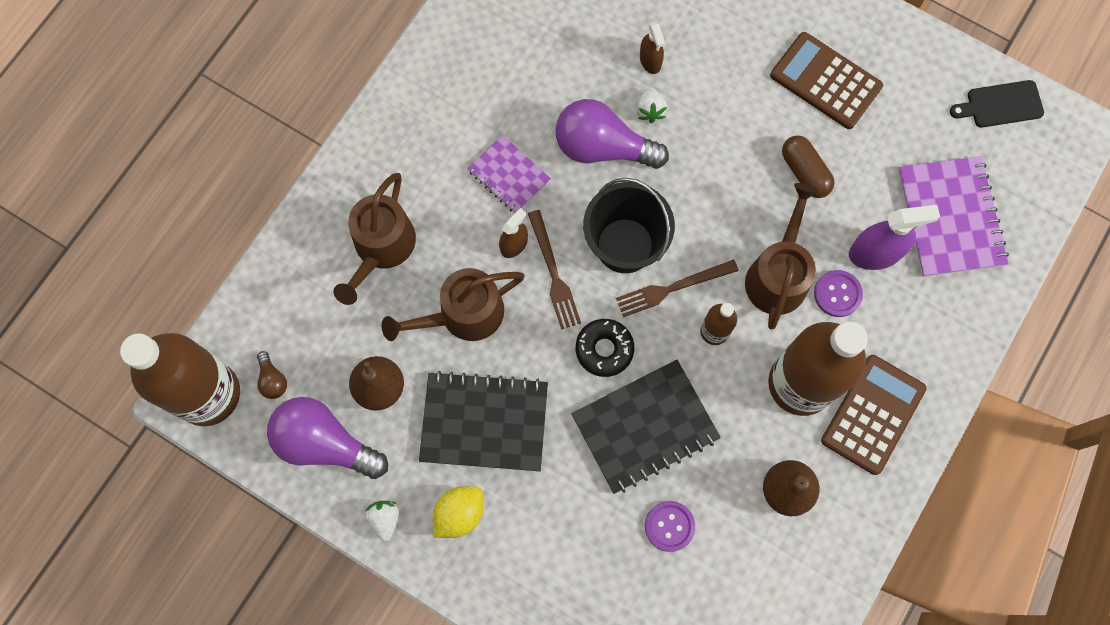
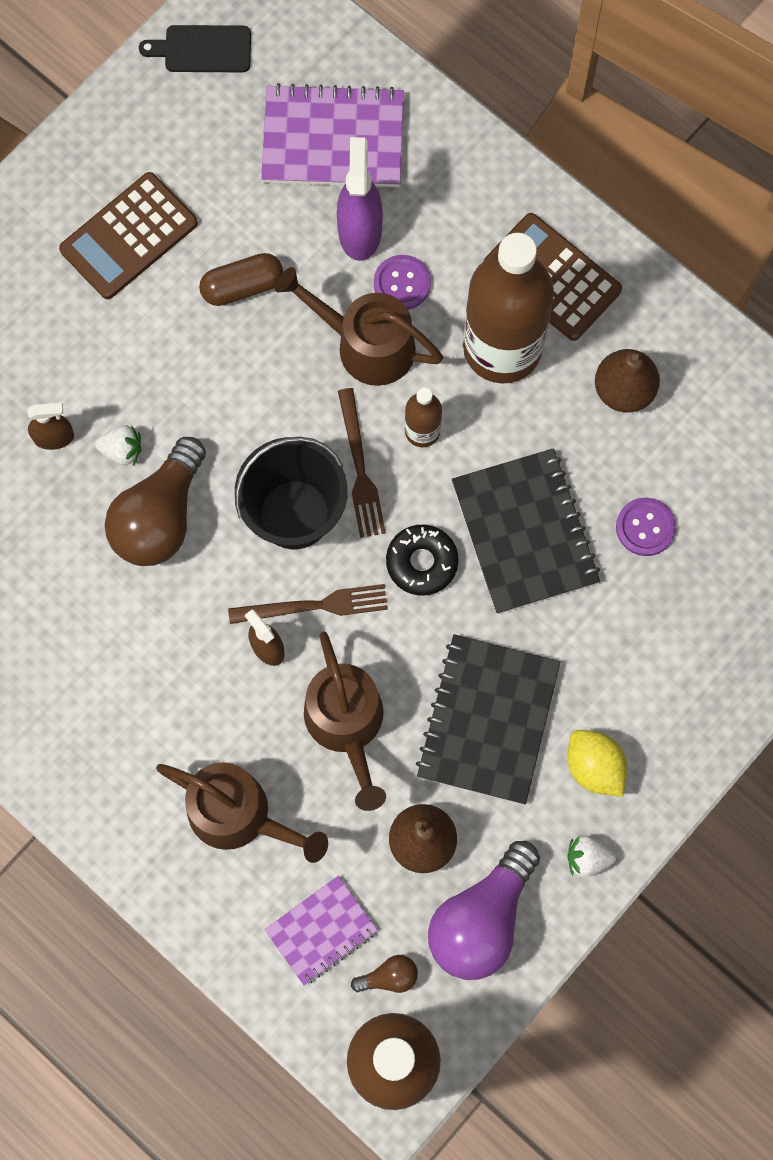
camera: 80 degrees left, 0 degrees up
purple notebook [467,135,551,213] -> purple notebook moved to [264,876,378,985]
purple light bulb [555,99,669,169] -> brown light bulb [105,437,206,566]
black cutting board [950,80,1044,128] -> black cutting board turned 90 degrees clockwise [139,25,251,72]

